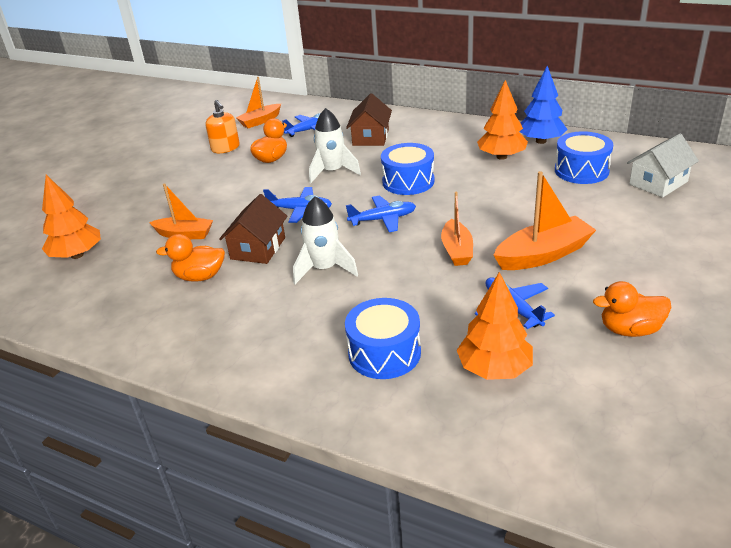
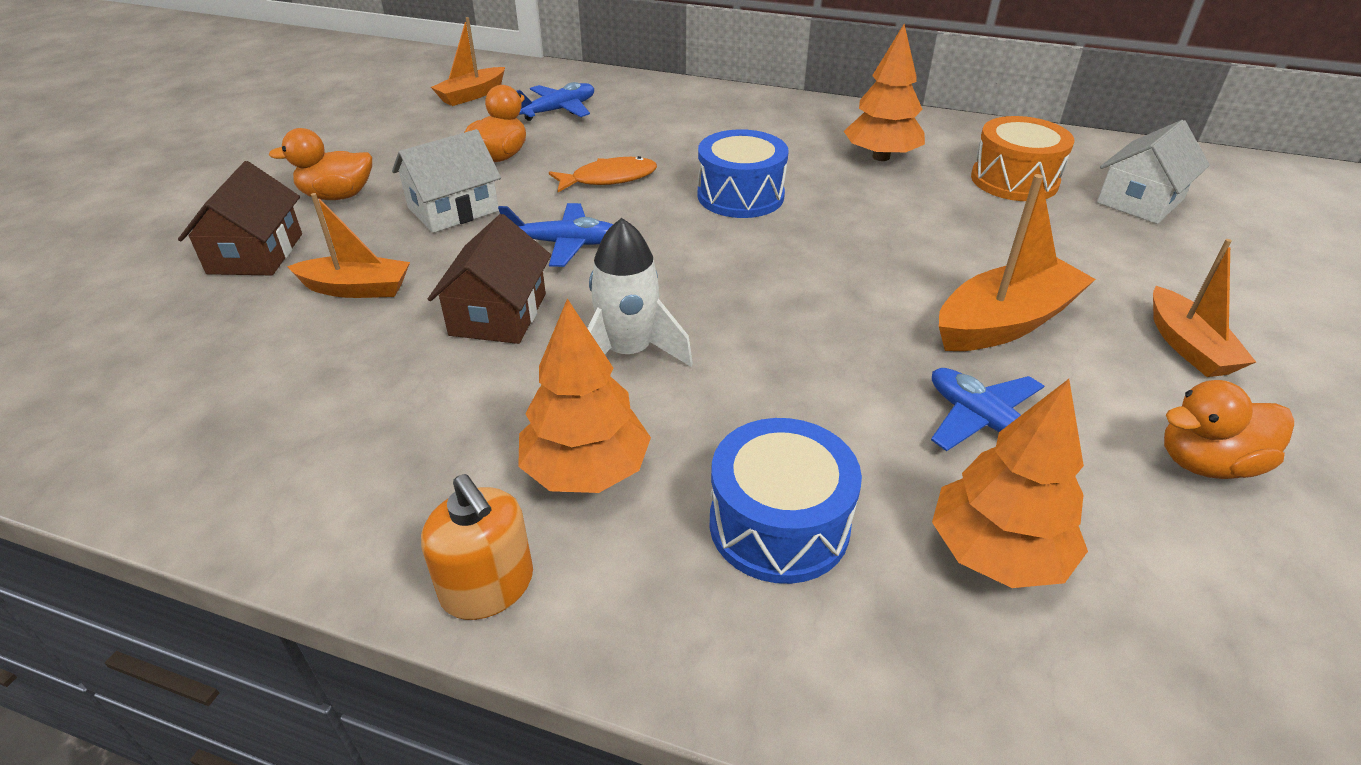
camera: 10 degrees left, 5 degrees up
orange tree [42,175,101,259] -> orange tree moved to [518,299,651,493]
orange duck [156,234,225,281] -> orange duck moved to [269,128,372,200]
orange soap dispenser [205,100,240,153] -> orange soap dispenser moved to [421,474,533,620]
white rocket [309,108,361,184] -> orange fish [549,156,657,192]
brown house [346,93,392,146] -> brown house moved to [178,161,302,275]
blue plane [346,195,416,232] -> none
orange boat [441,192,473,266] -> orange boat moved to [1153,239,1256,377]
blue tree [519,66,568,144] -> none
blue drum [555,131,613,184] -> orange drum [971,116,1075,201]
none -> white house [392,129,501,233]

